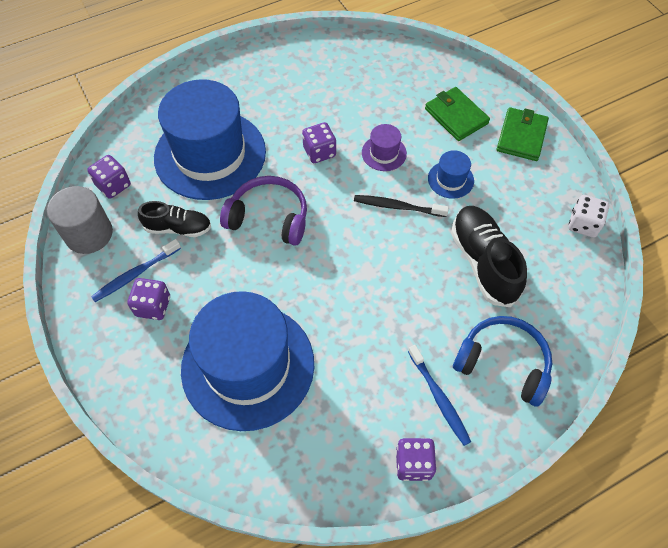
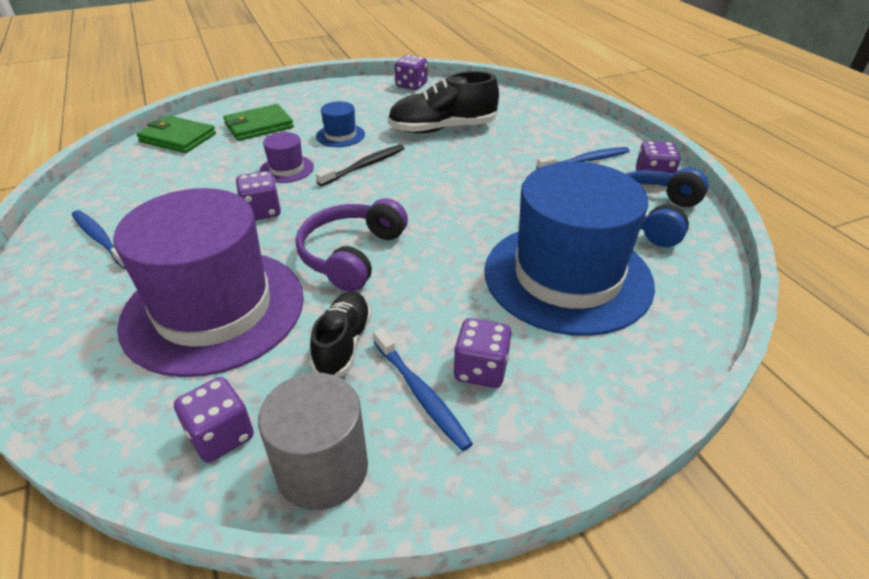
camera: 85 degrees left, 20 degrees down
blue hat [154,79,266,200] -> purple hat [113,188,304,377]
black toothbrush [354,195,449,217] -> black toothbrush turned 150 degrees counterclockwise [316,145,405,186]
blue headphones [453,316,552,407] -> blue headphones moved to [626,168,709,247]
green wallet [497,107,549,161] -> green wallet moved to [137,116,216,153]
white dice [568,195,609,238] -> purple dice [395,55,428,90]
none -> blue toothbrush [72,210,126,269]

